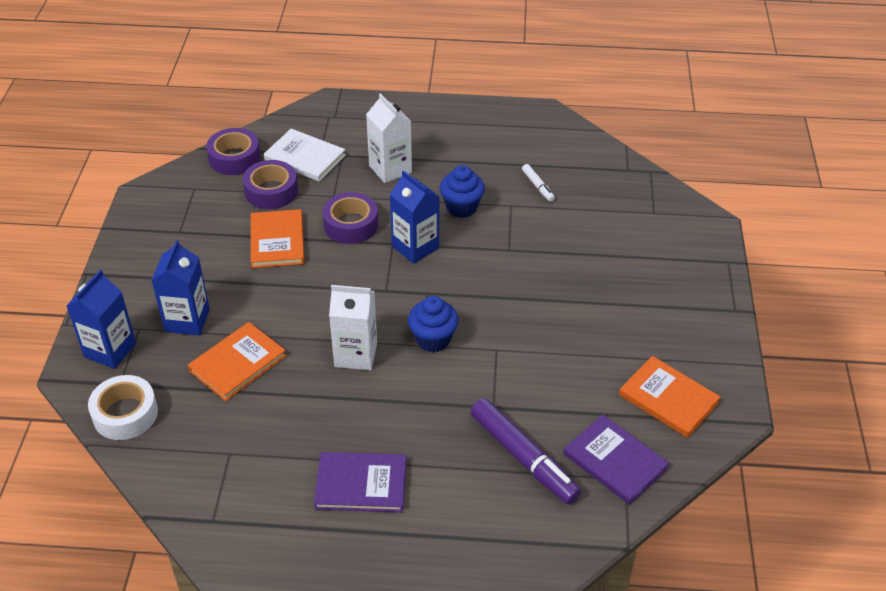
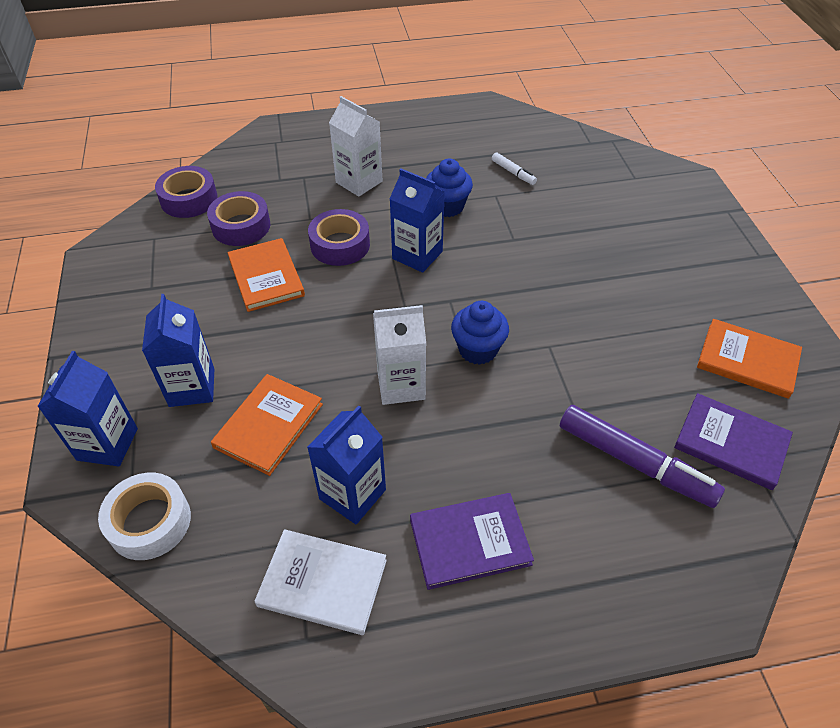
camera: 15 degrees left, 5 degrees up
white book [264,129,346,182] -> white book moved to [255,529,387,635]
none -> blue carton [307,406,386,524]

